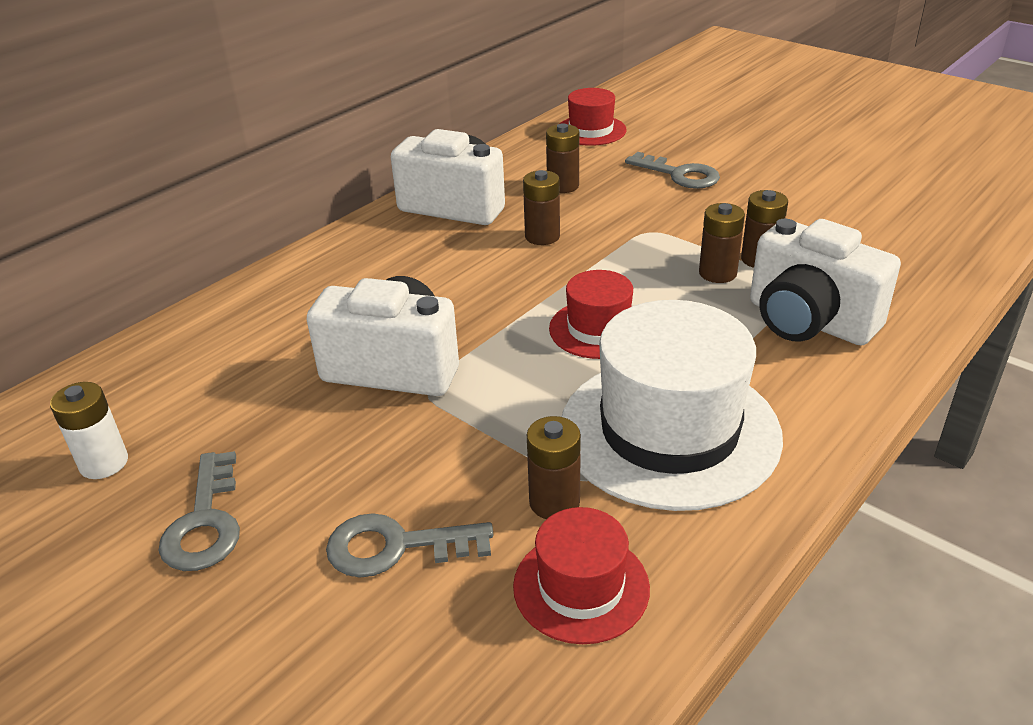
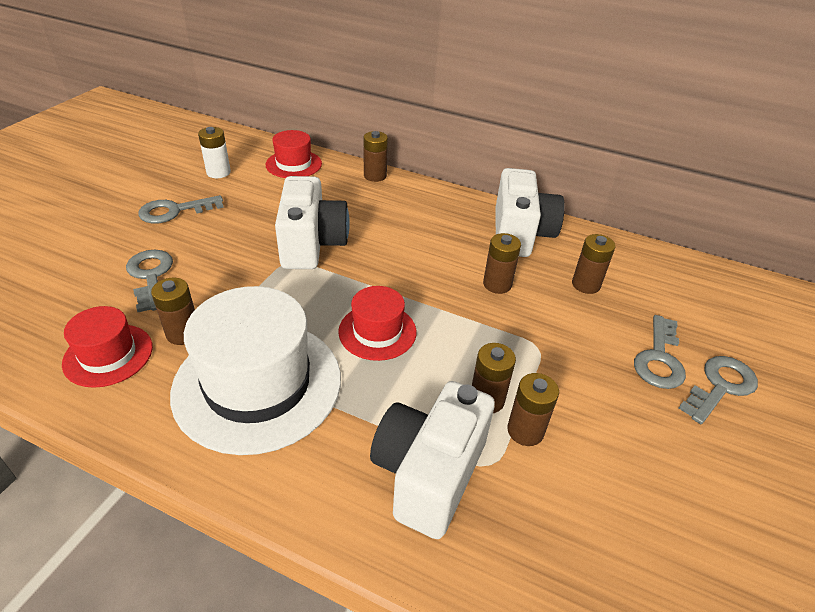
camera: 70 degrees right, 5 degrees up
red hat [559,88,627,146] -> red hat moved to [265,130,322,178]
none -> brown battery [364,131,388,182]
none -> grey key [679,356,758,424]

